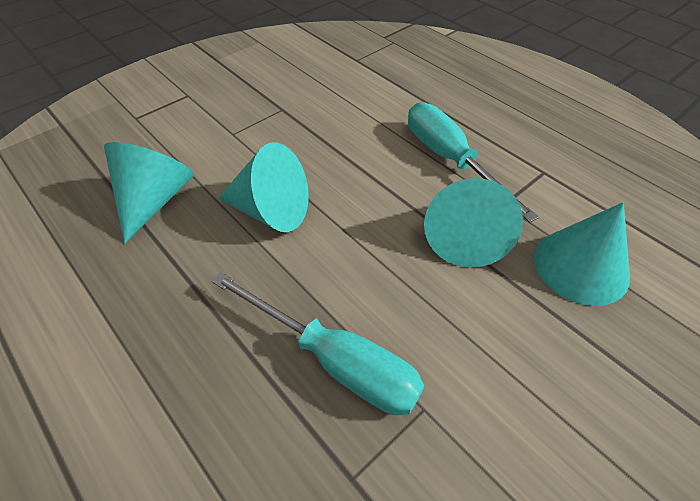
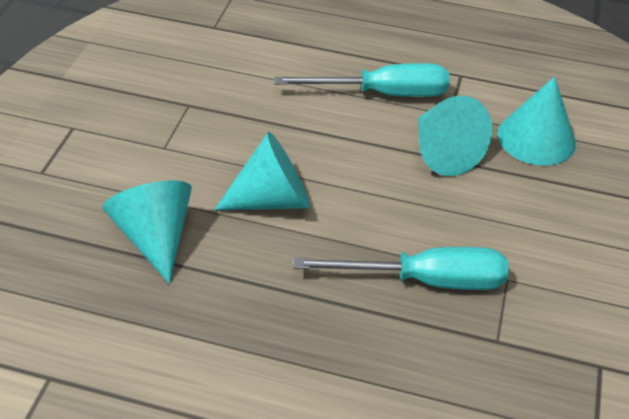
camera: 35 degrees left, 5 degrees down
turquoise screwdriver [408,102,539,223] -> turquoise screwdriver turned 150 degrees clockwise [274,63,450,97]

